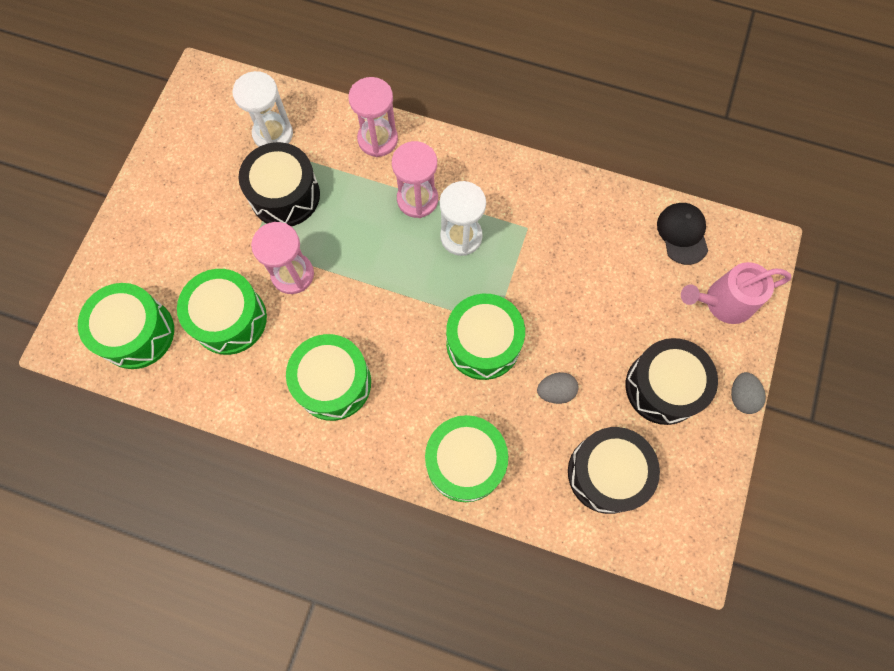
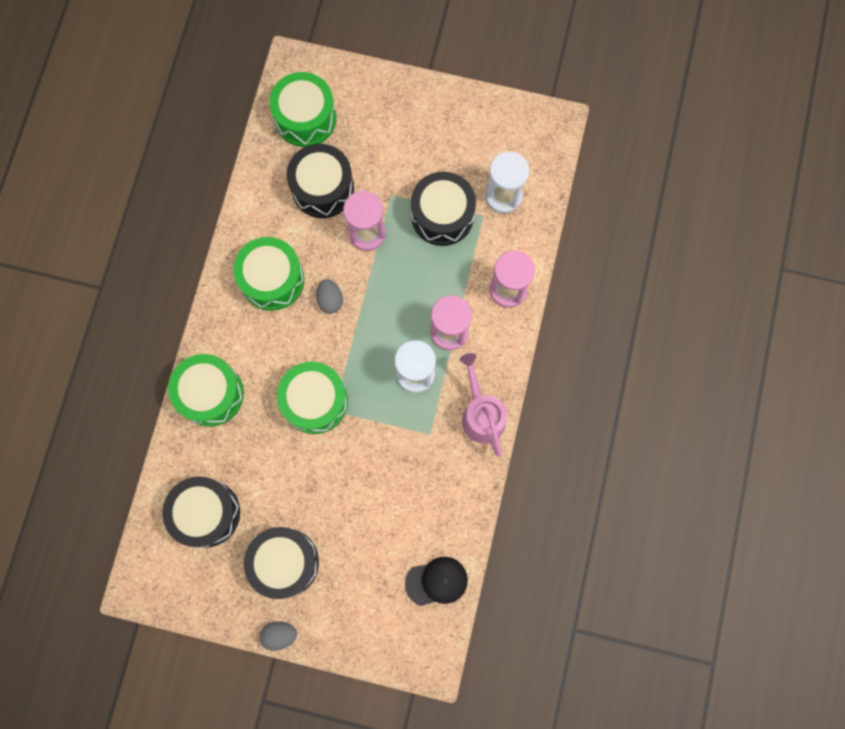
camera: 85 degrees right, 5 degrees up
green drum [177,269,267,355] -> black drum [287,144,354,218]
grey egg [537,372,578,404] -> grey egg moved to [316,279,343,314]
pink watering can [681,262,791,324] -> pink watering can moved to [459,353,507,457]

